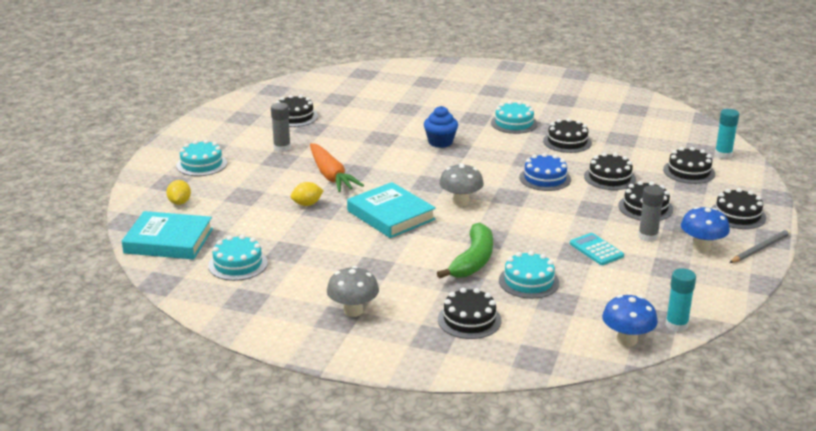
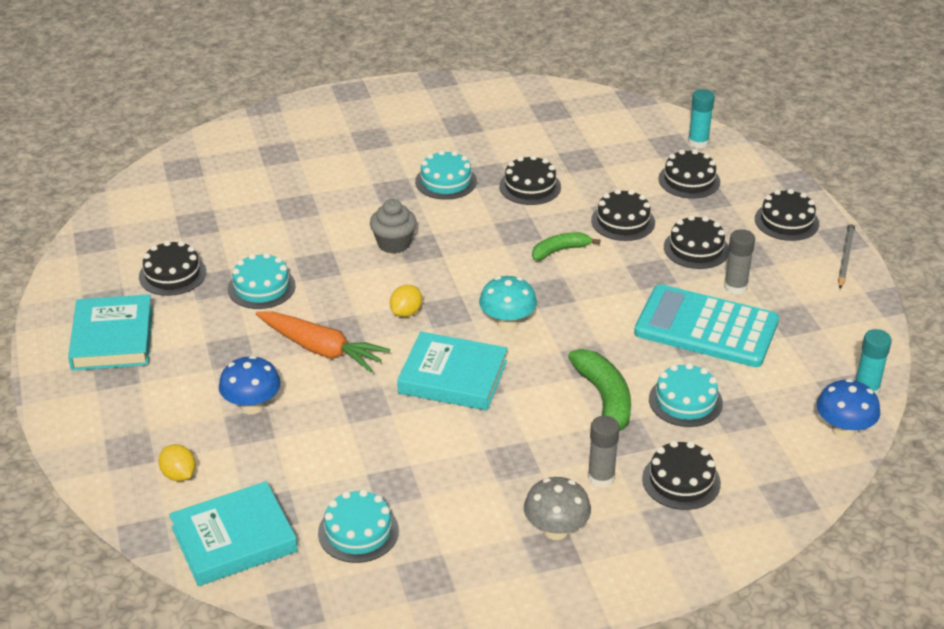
camera: 35 degrees left, 10 degrees up
turquoise cake [176,140,227,176] -> turquoise cake moved to [228,253,296,309]
grey glue stick [271,103,291,152] -> grey glue stick moved to [588,416,620,488]
yellow lemon [291,182,324,206] -> yellow lemon moved to [390,285,422,317]
blue cupcake [424,106,458,148] -> grey cupcake [370,199,417,254]
grey mushroom [439,163,484,206] -> turquoise mushroom [479,276,537,330]
blue cake [519,153,571,191] -> green banana [532,232,600,261]
turquoise calculator [570,233,624,265] -> turquoise calculator [634,284,779,367], size x2.15
blue mushroom [681,207,730,252] -> blue mushroom moved to [219,355,281,414]
none -> turquoise book [68,294,153,371]

